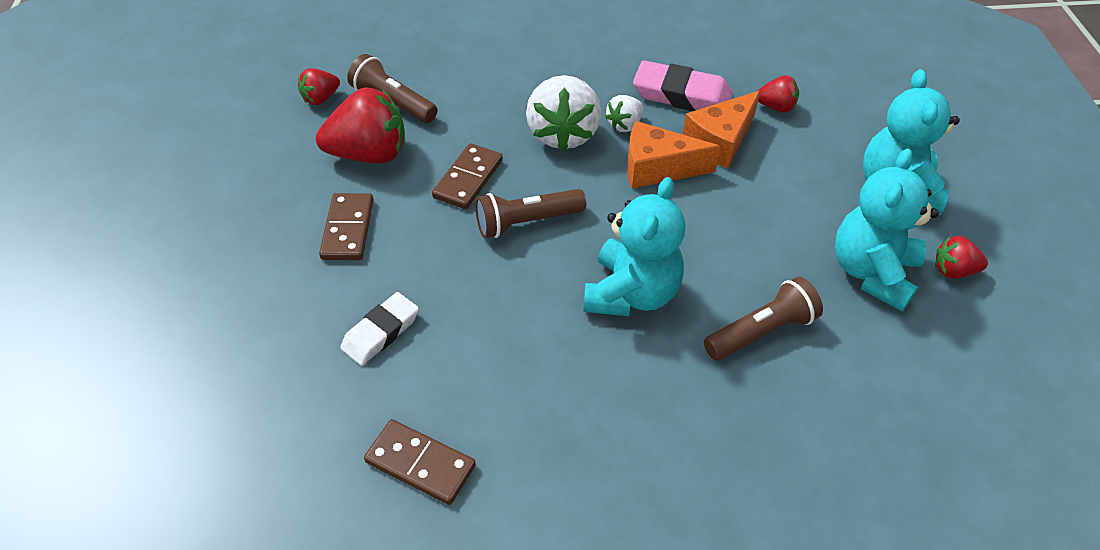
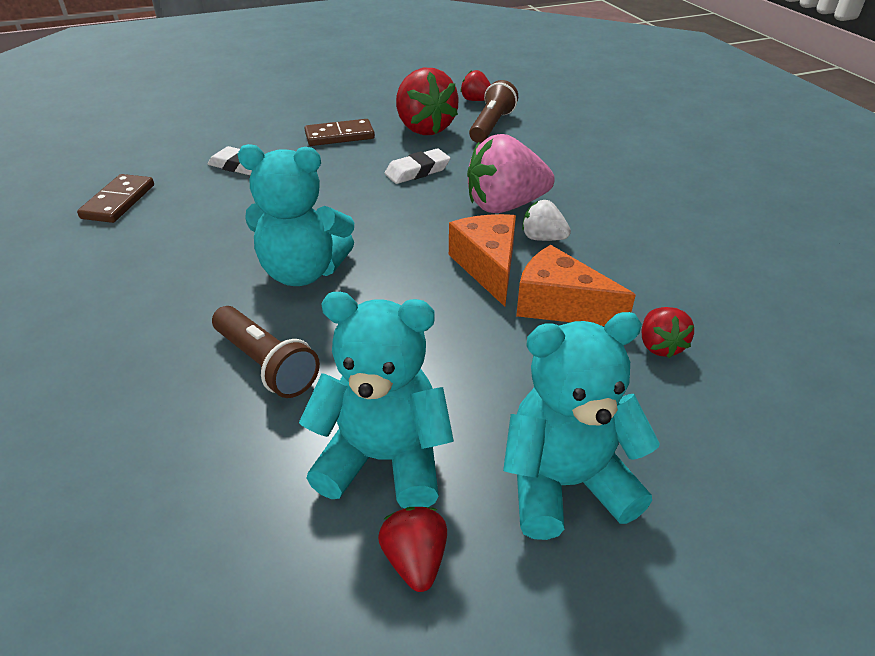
camera: 75 degrees right, 10 degrees down
brown domino [432,143,503,209] -> white eraser [385,149,451,184]
brown flashlight [475,189,586,238] -> none
white strawberry [526,75,601,151] -> pink strawberry [467,134,555,213]
pink eraser [633,60,733,111] -> none

